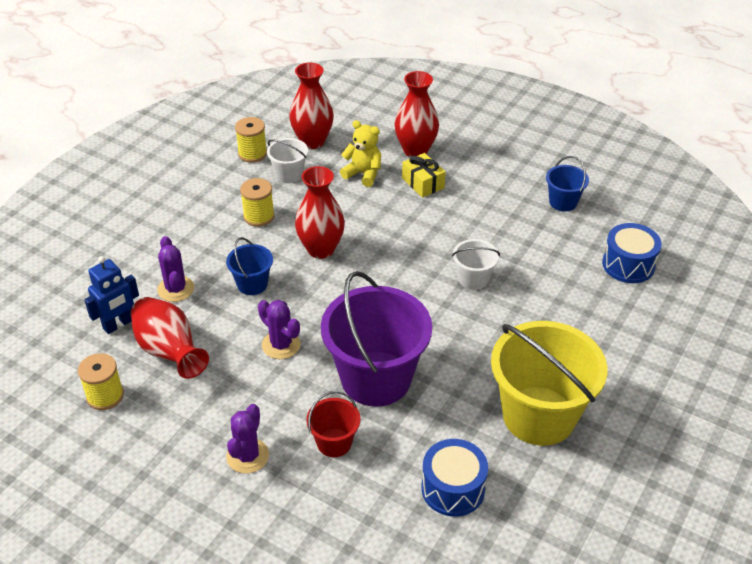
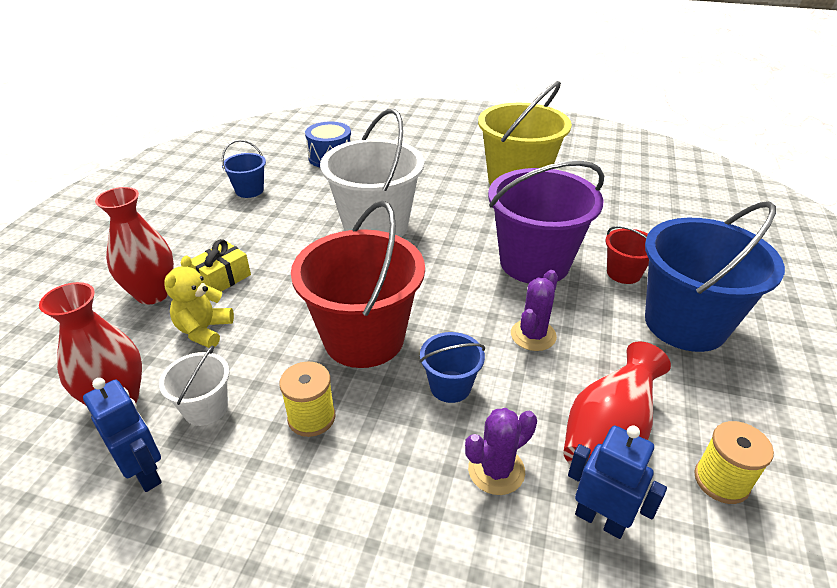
camera: 105 degrees left, 5 degrees down
purple cactus [226,404,269,474] -> blue bucket [645,201,785,352]
yellow spool [235,117,267,163] -> blue robot [83,378,162,492]
red vase [295,166,345,259] -> red bucket [291,201,425,368]
blue drum [421,439,488,517] -> none
white bucket [452,239,500,290] -> white bucket [320,109,424,237], size x2.13

